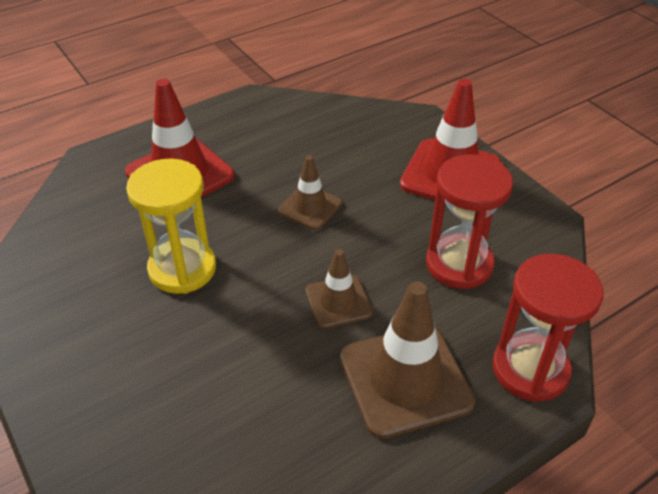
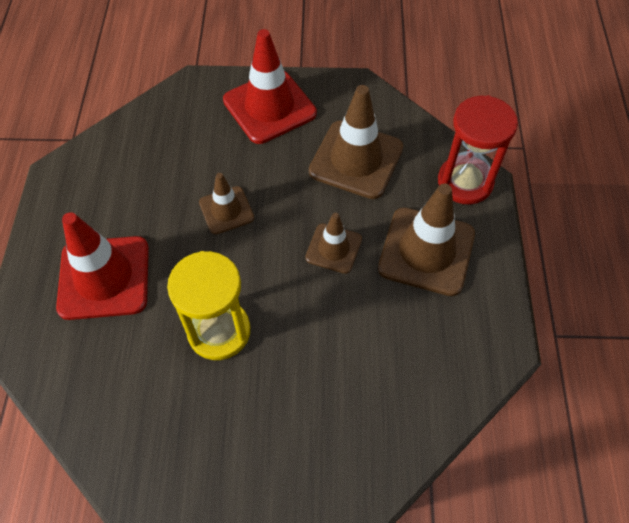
camera: 55 degrees left, 15 degrees up
red hourglass [426,154,513,289] -> brown traffic cone [309,85,403,199]

